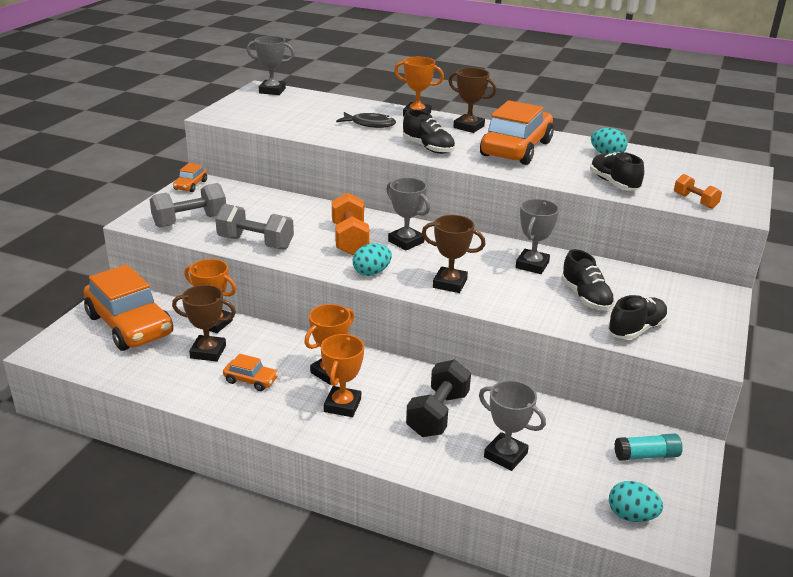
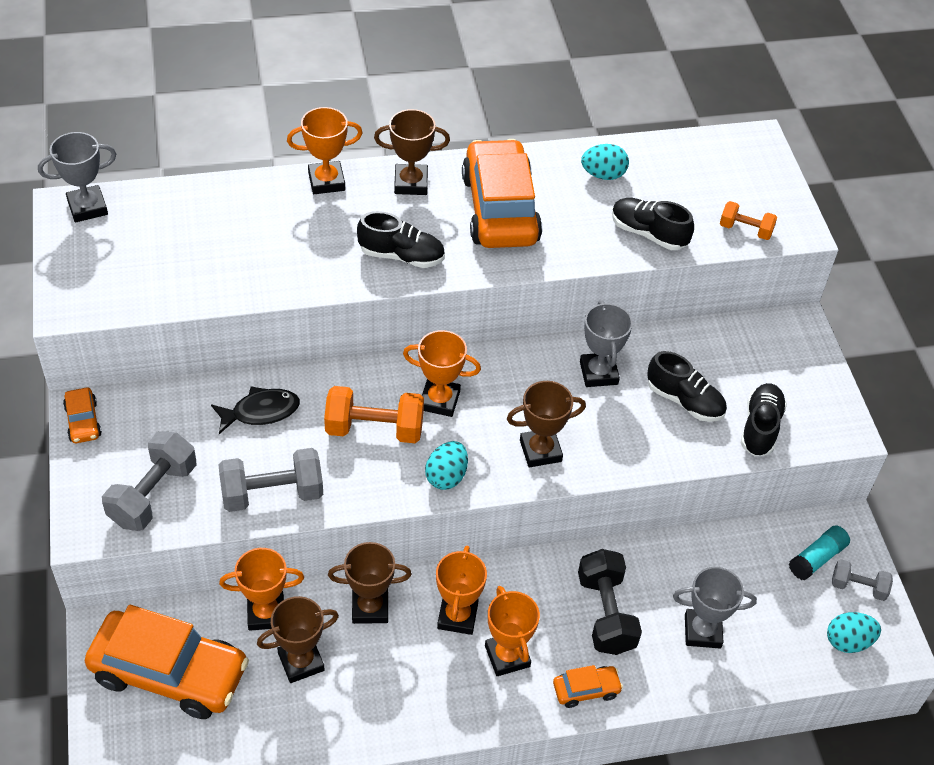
camera: 35 degrees left, 20 degrees up
orange car [223,354,279,391] -> orange car moved to [553,665,623,708]
orange dumbbell [332,192,370,255] -> orange dumbbell turned 45 degrees counterclockwise [324,386,424,443]
black fish [336,112,396,128] -> black fish moved to [211,386,300,434]
grey trophy [386,178,430,250] -> orange trophy [403,330,481,417]
none -> brown trophy [328,542,412,624]
none -> grey dumbbell [832,559,893,601]

